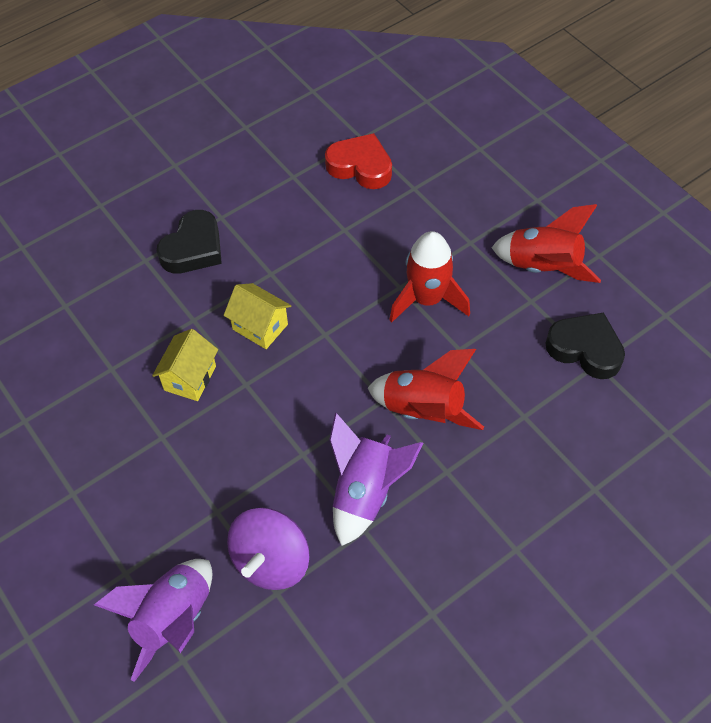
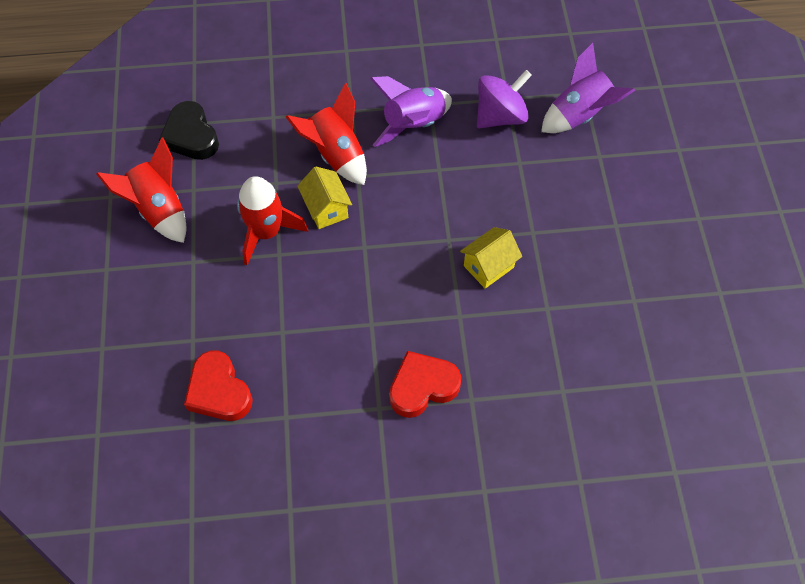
camera: 150 degrees left, 5 degrees up
black heart [157,210,222,274] -> red heart [389,351,461,418]
yellow house [224,283,291,349] -> yellow house moved to [297,167,352,229]

